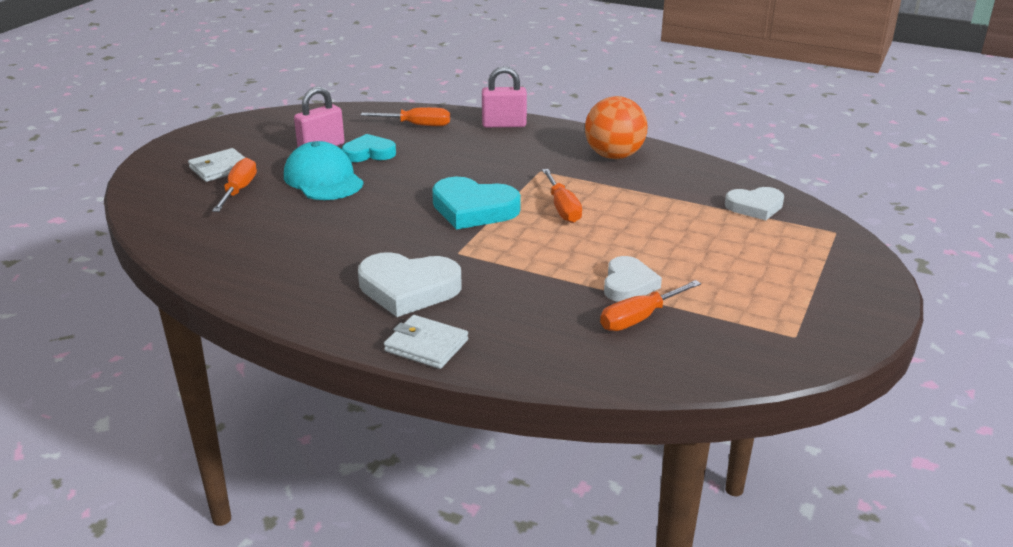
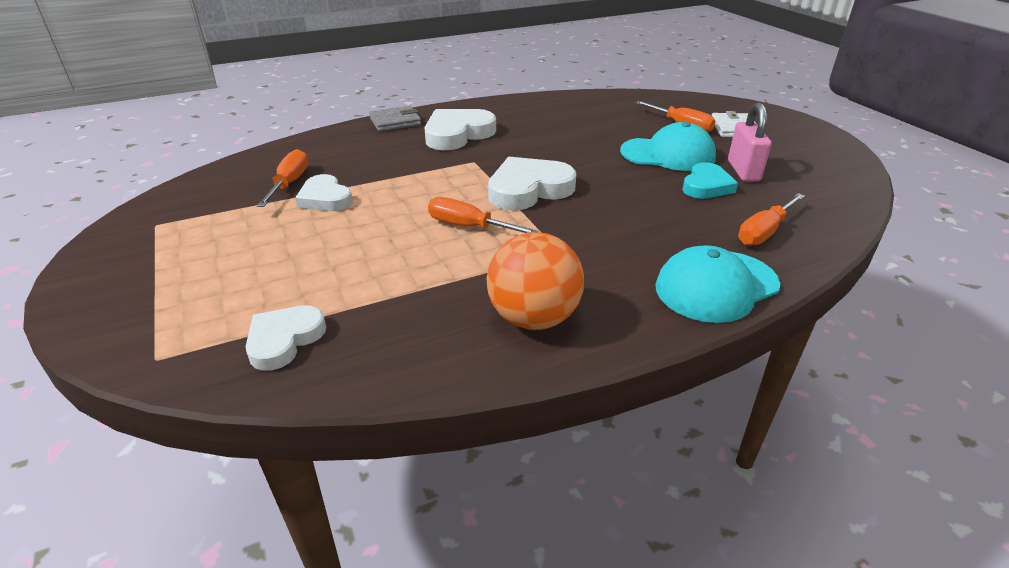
camera: 130 degrees right, 5 degrees up
white wallet [384,315,468,369] -> grey wallet [369,106,421,132]
turquoise heart [432,177,521,230] -> white heart [488,157,576,211]
pink padlock [482,66,527,128] -> turquoise cap [655,245,780,323]

